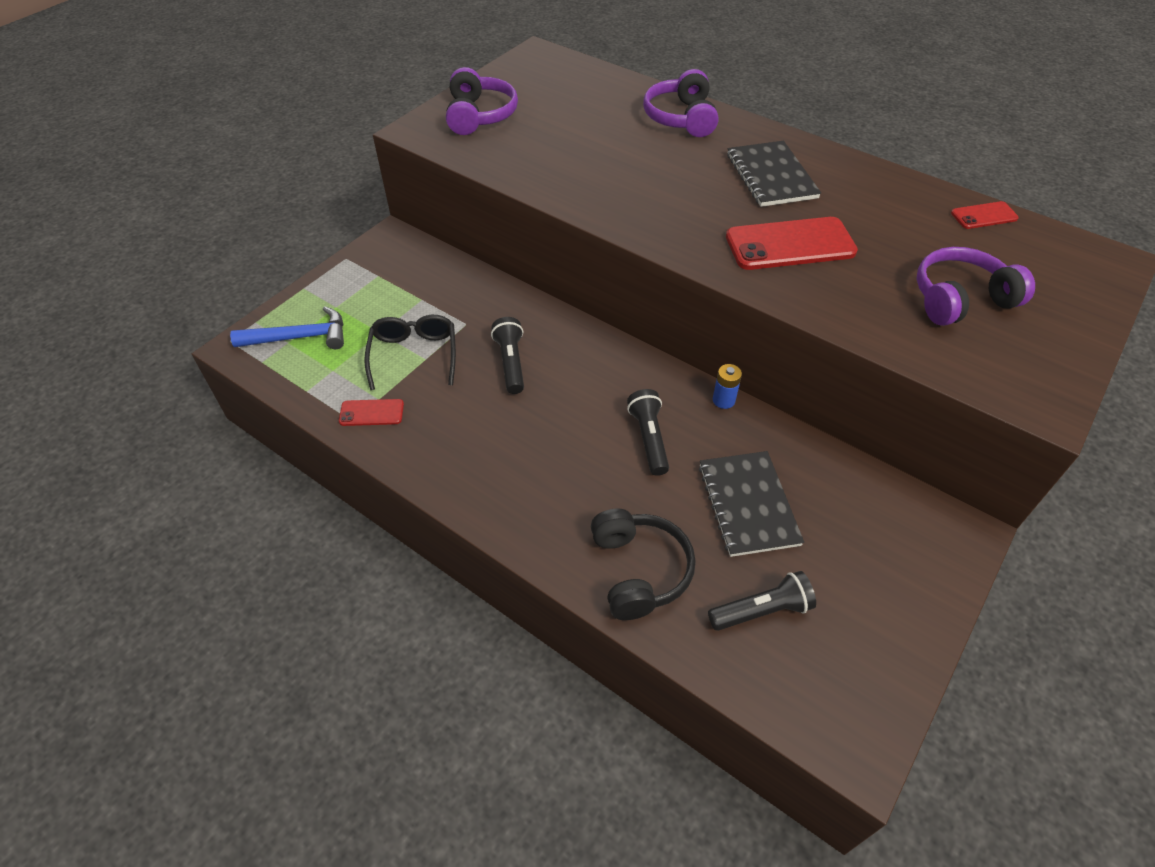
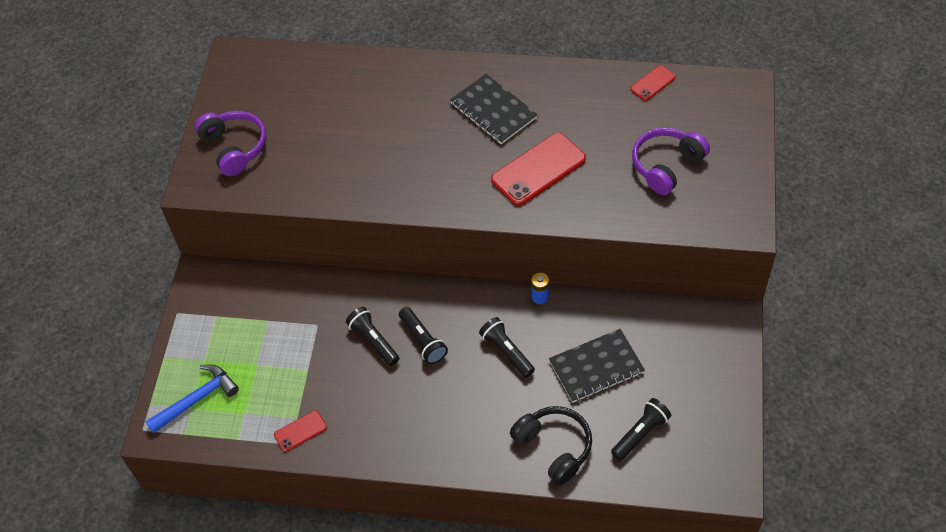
camera: 25 degrees left, 5 degrees up
black glasses [364,315,456,390] -> none
purple headphones [643,69,719,137] -> none
black notebook [699,451,804,557] -> black notebook turned 75 degrees counterclockwise [549,329,645,403]
none -> black flashlight [399,307,448,364]

